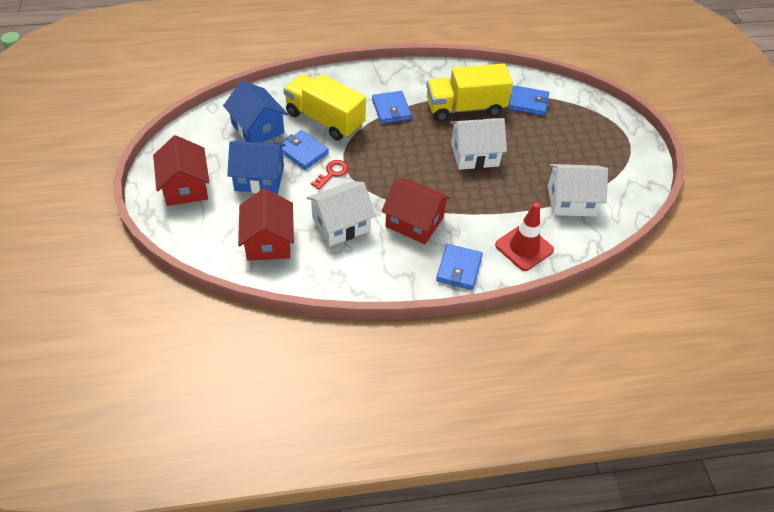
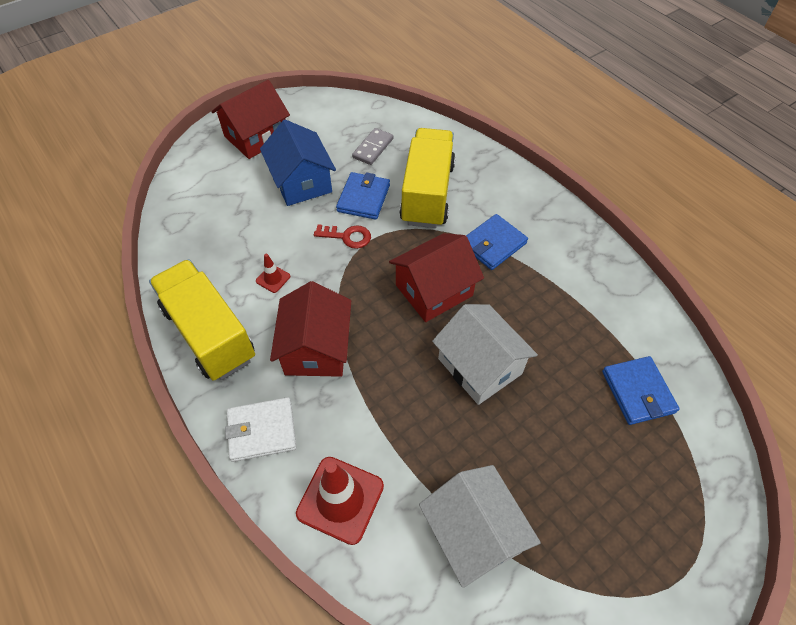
camera: 65 degrees right, 5 degrees up
blue house [223,81,288,142] -> grey domino [352,128,394,165]
red house [238,188,294,261] -> red house moved to [389,233,484,322]
white house [307,181,376,246] -> red traffic cone [256,254,290,293]
yellow truck [426,63,513,121] -> yellow truck moved to [149,259,255,381]
blue wallet [436,244,483,290] -> white wallet [225,397,296,462]

